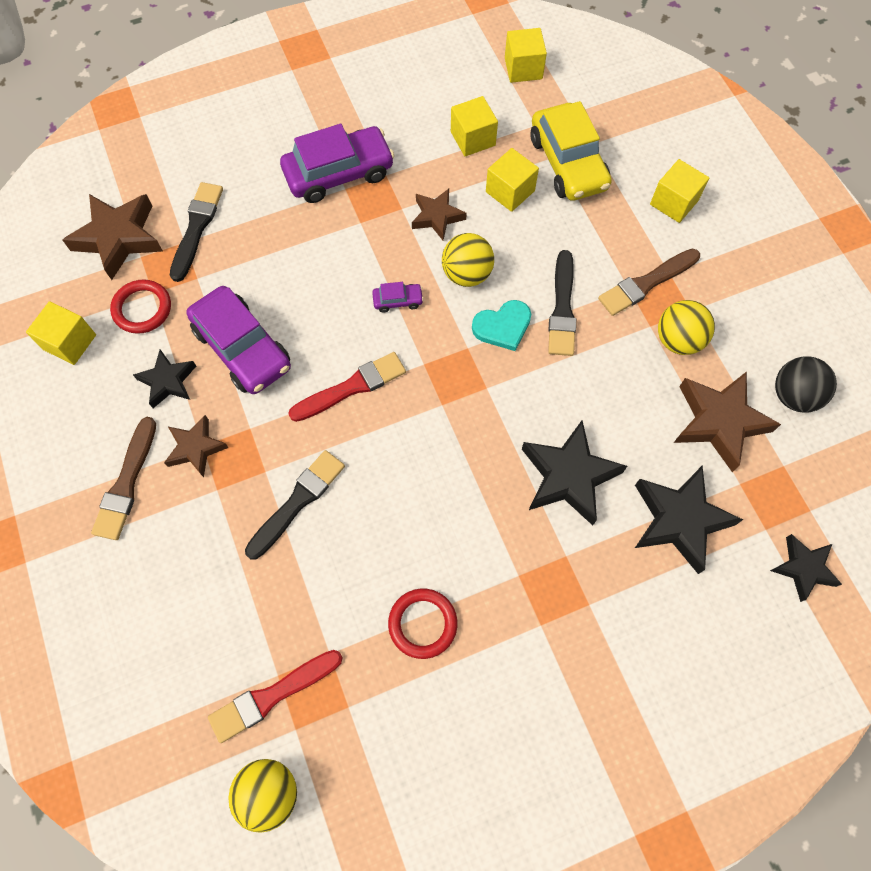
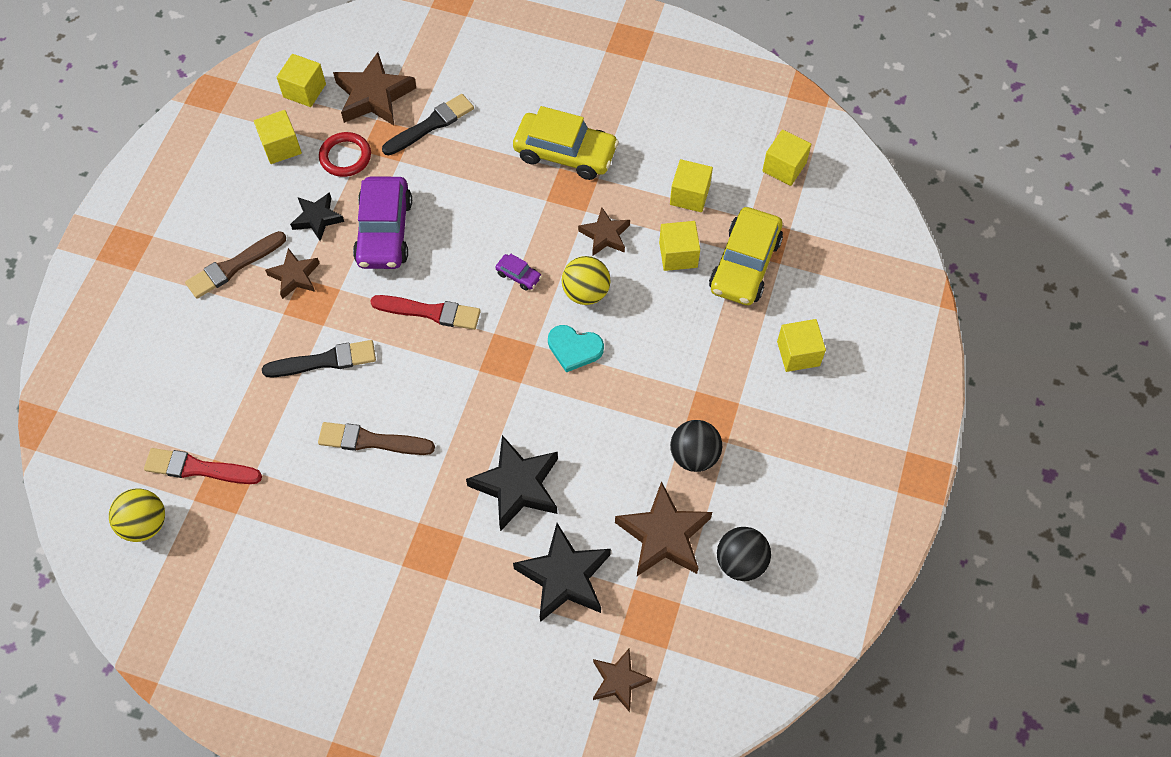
camera: 40 degrees right, 5 degrees down
purple car [280,124,394,203] -> yellow car [513,106,619,180]
red ring [388,589,457,659] -> none
black brush [548,250,576,356] -> none
brown brush [598,249,700,316] -> brown brush moved to [318,422,435,455]
yellow ball [658,300,715,355] -> black ball [670,420,722,472]
black star [770,534,842,602] -> brown star [593,649,652,712]
none -> yellow cube [277,54,326,107]

